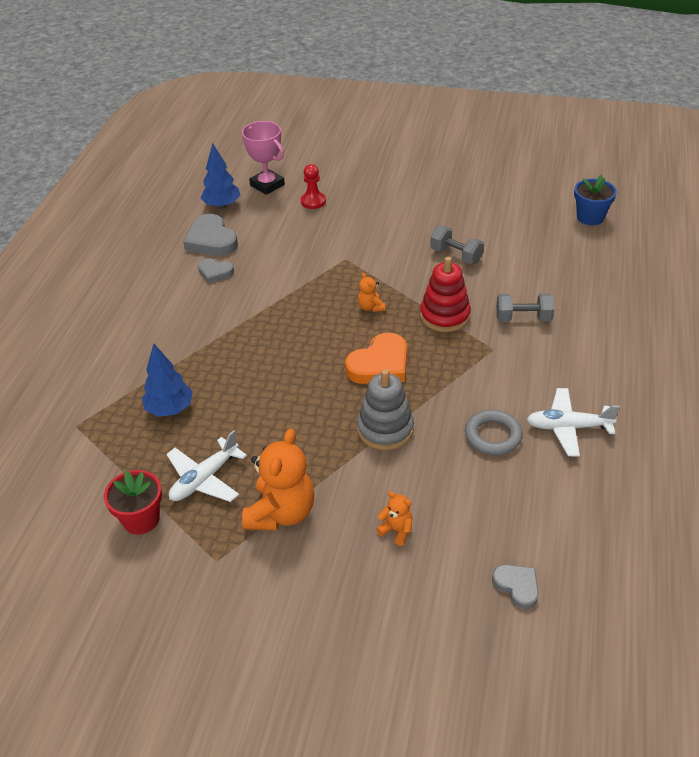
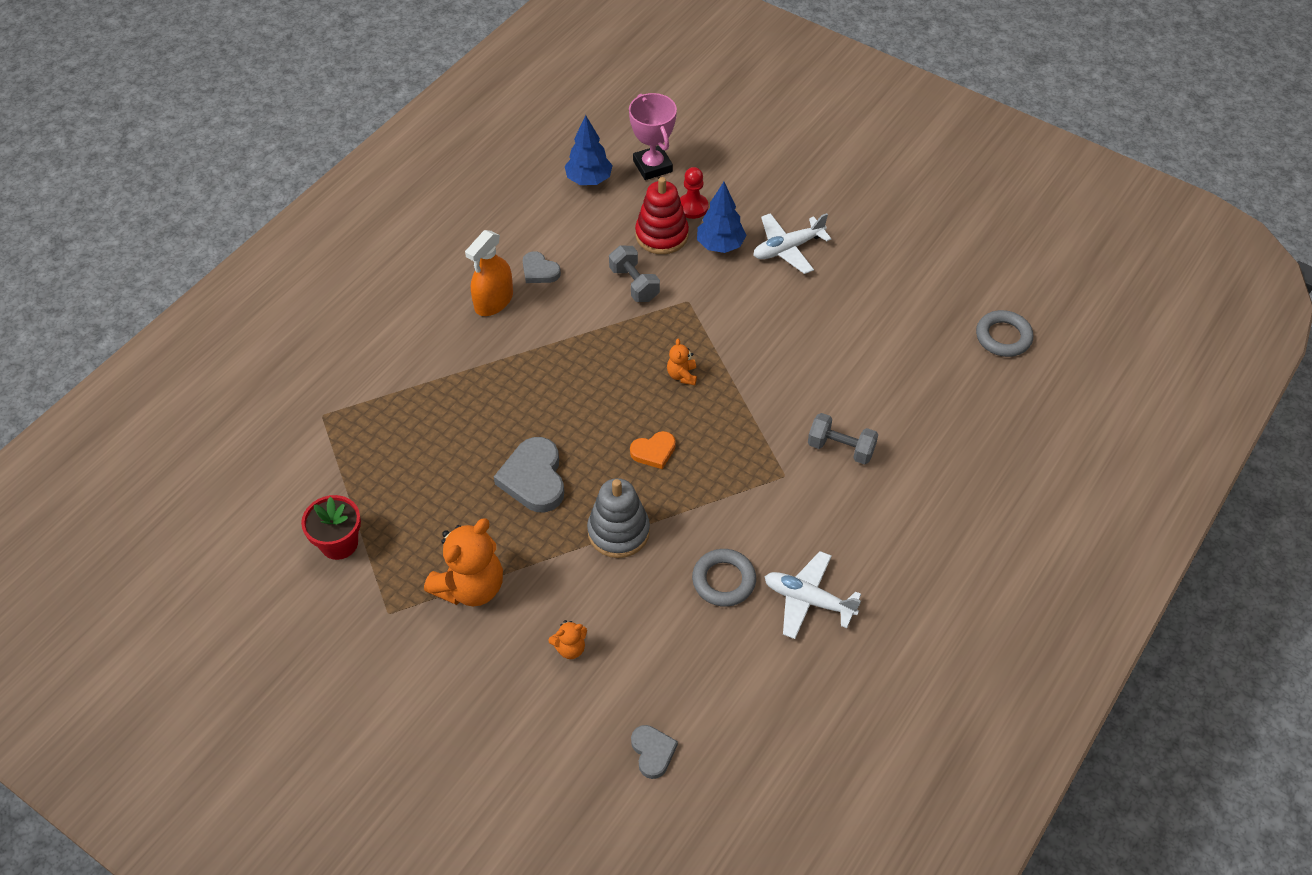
camera: 20 degrees right, 10 degrees up
blue tree [142,344,193,417] -> blue tree moved to [697,182,746,253]
white plane [166,430,247,502] -> white plane moved to [753,213,831,274]
grey heart [183,214,238,256] -> grey heart moved to [494,437,564,512]
orange heart [345,333,407,384] -> orange heart [630,431,676,469], size x0.58
orange teddy bear [376,491,412,546] -> orange teddy bear turned 105 degrees clockwise [548,620,587,659]
red stacking toy [420,257,471,332] -> red stacking toy moved to [635,177,689,254]
grey dumbbell [430,226,484,264] -> grey dumbbell moved to [609,245,660,302]
blue flower pot [574,175,617,225] -> grey ring [976,310,1033,357]
none -> orange spray bottle [465,230,513,316]

